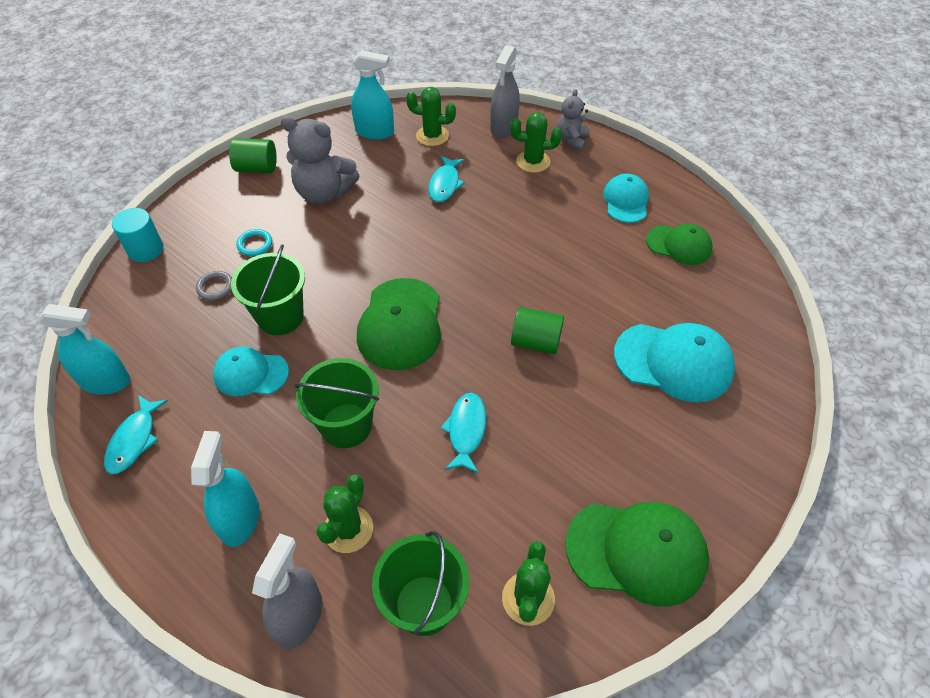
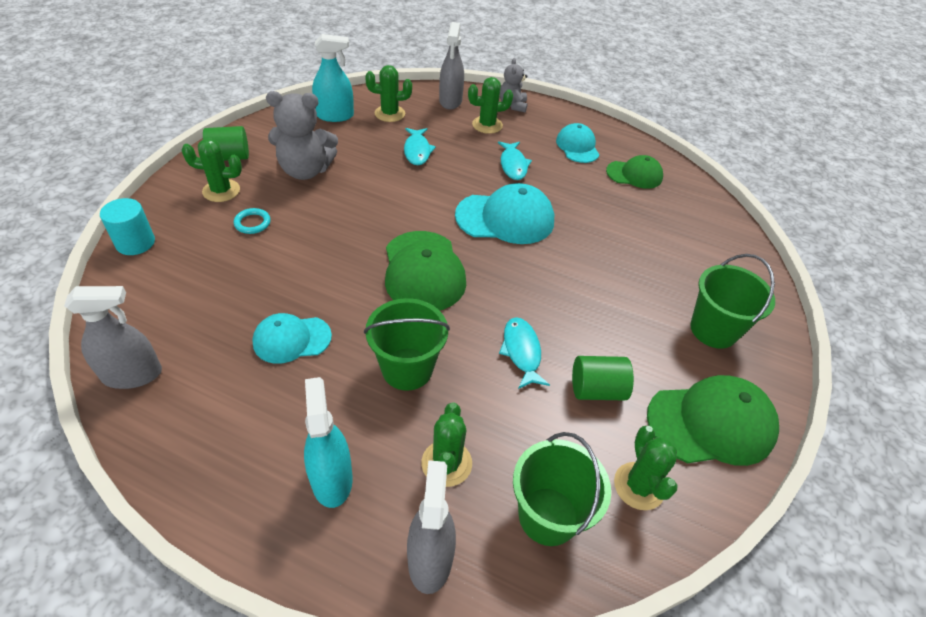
camera: 20 degrees left, 5 degrees down
turquoise spray bottle [38,304,131,394] -> grey spray bottle [64,286,162,389]
turquoise fish [104,395,168,474] -> turquoise fish moved to [498,141,532,180]
grey ring [196,271,232,301] -> none
green bucket [231,244,305,335] -> green bucket moved to [690,254,775,349]
green cylinder [511,307,564,354] -> green cylinder moved to [572,356,634,400]
turquoise cap [614,323,735,402] -> turquoise cap moved to [455,183,554,244]
none -> green cactus [181,138,242,202]

